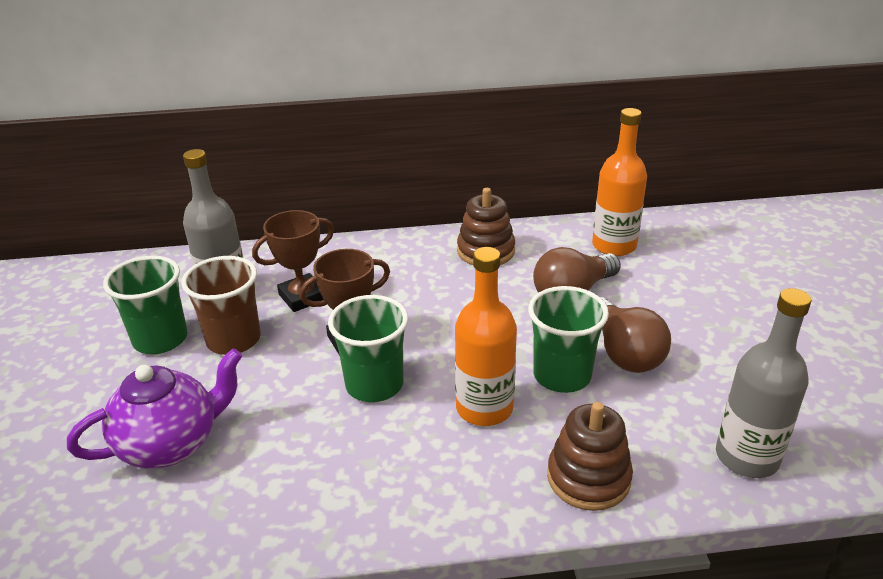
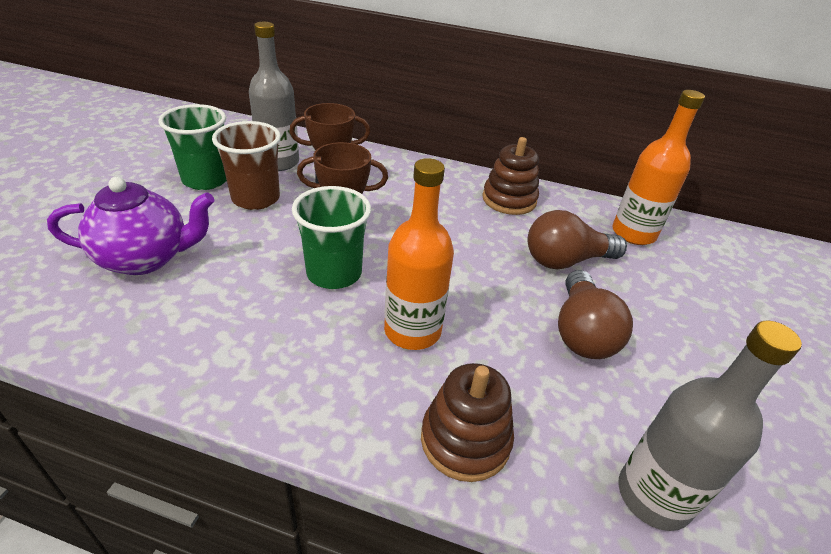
camera: 20 degrees right, 5 degrees up
green cup [528,286,609,393] -> none

